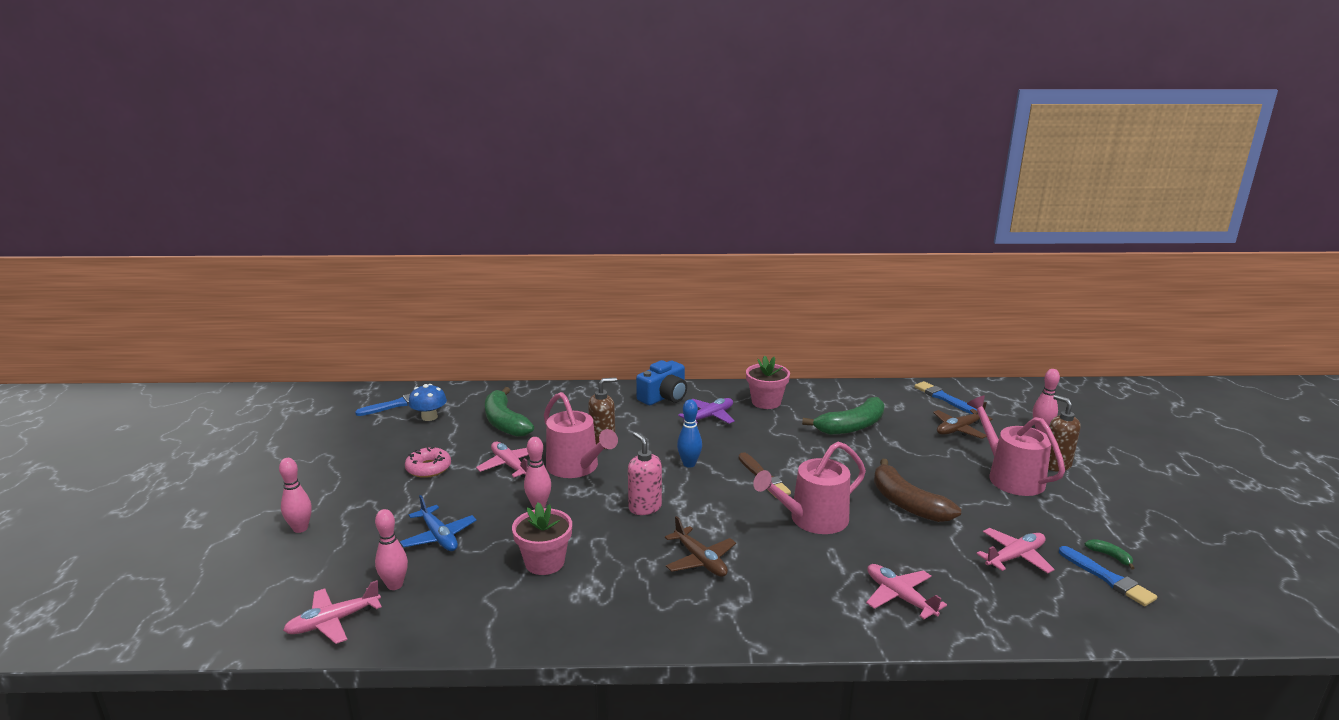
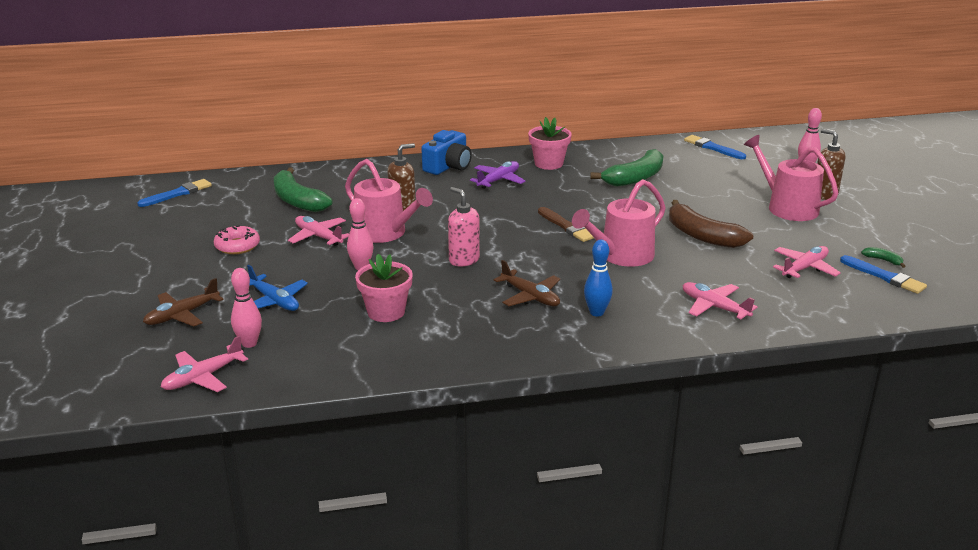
camera: 10 degrees left, 5 degrees up
pink bowling pin [279,458,312,533] -> none
blue mushroom [409,384,447,421] -> none
blue bowling pin [677,399,702,468] -> blue bowling pin moved to [584,240,613,317]
brown plane [933,402,992,439] -> brown plane moved to [143,278,224,327]

